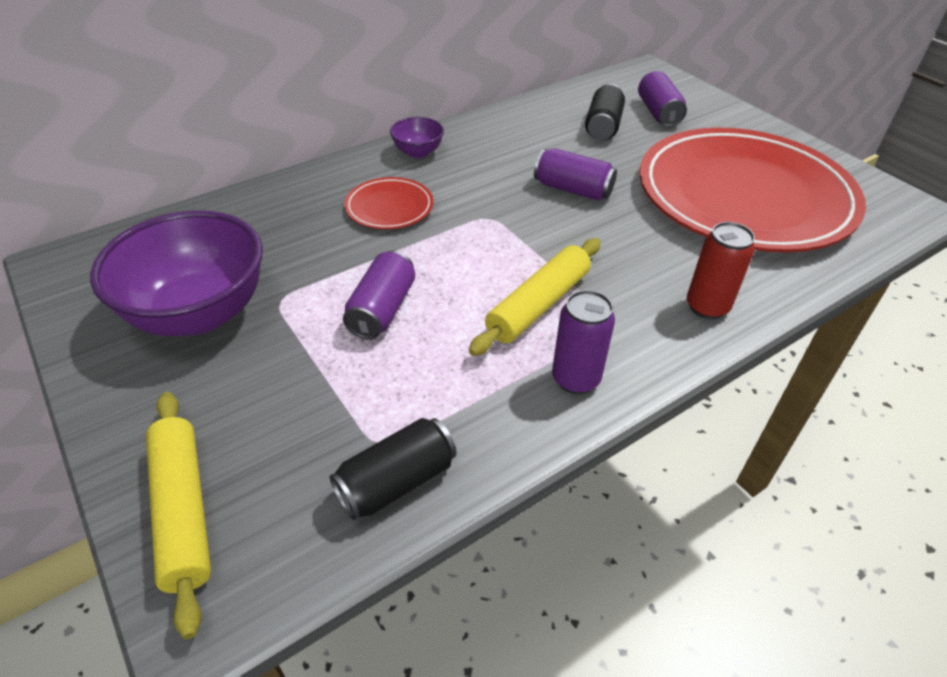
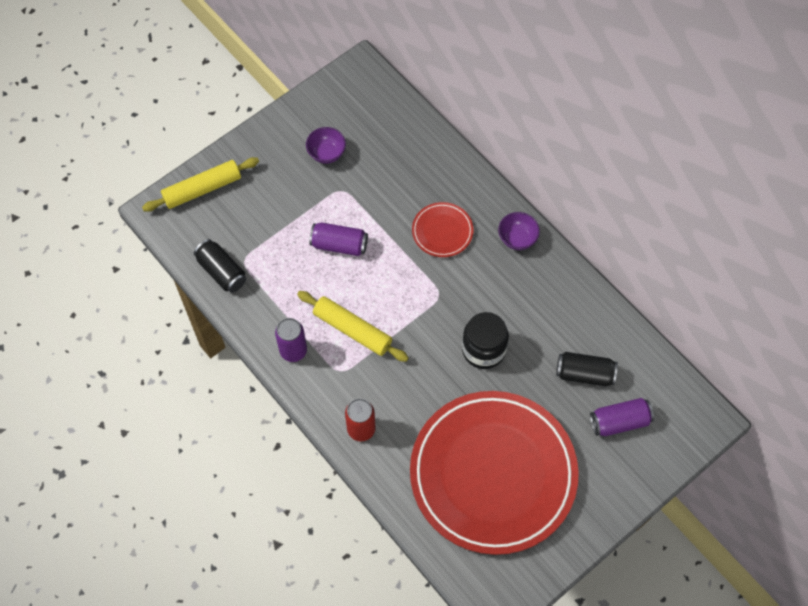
camera: 85 degrees right, 20 degrees up
purple bowl [90,210,263,336] -> purple bowl [306,127,346,164], size x0.46
purple can [534,148,617,201] -> black jar [462,312,509,369]

